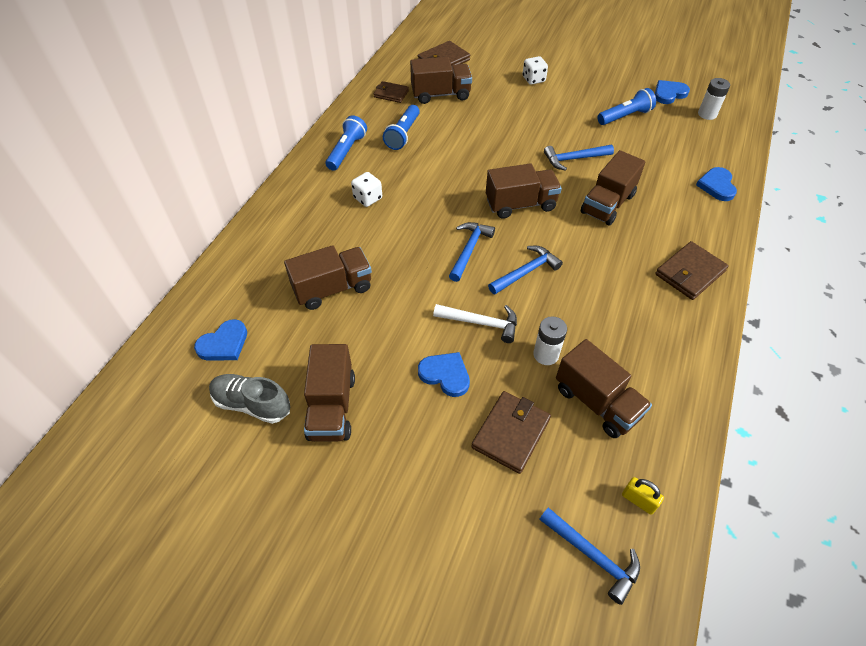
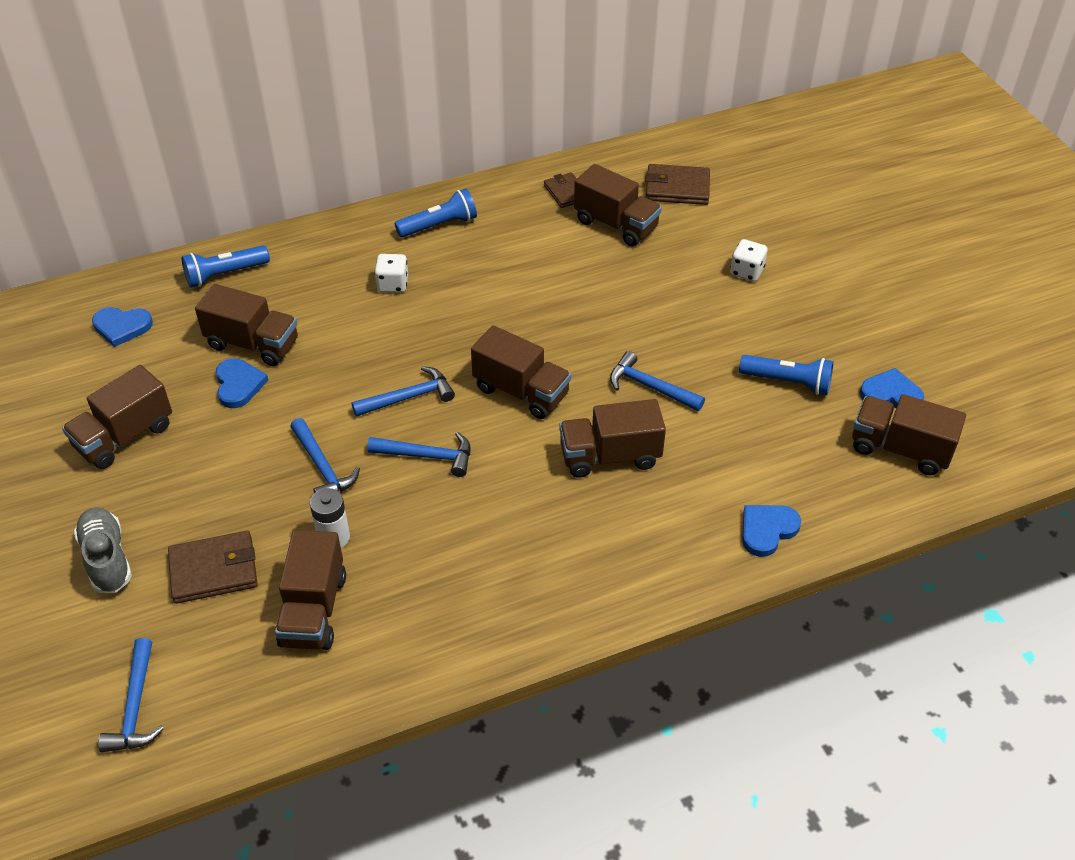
camera: 45 degrees right, 5 degrees down
grey shoe [209,374,290,424] -> grey shoe moved to [74,507,132,593]
blue flashlight [383,105,420,150] -> blue flashlight moved to [182,245,270,288]
blue heart [418,352,470,397] -> blue heart moved to [216,358,268,408]
white hammer [433,304,517,343] -> blue hammer [290,418,360,493]
yellow padlock [622,477,664,515] -> none
brown wallet [655,241,729,300] -> none
white battery [698,78,730,120] -> brown truck [852,394,966,475]

